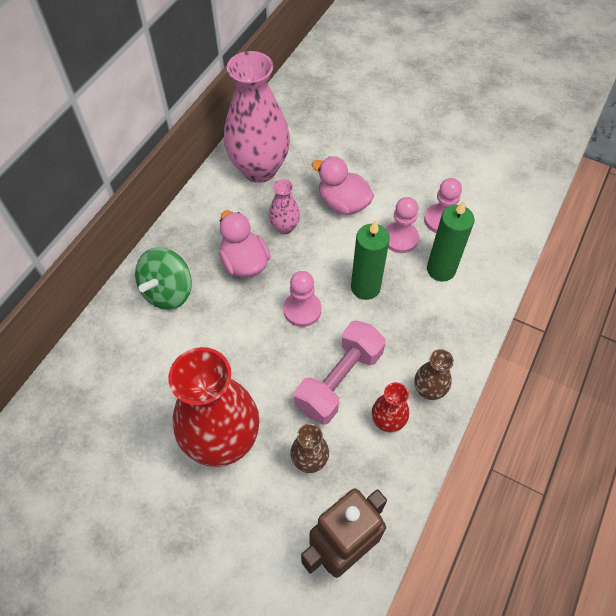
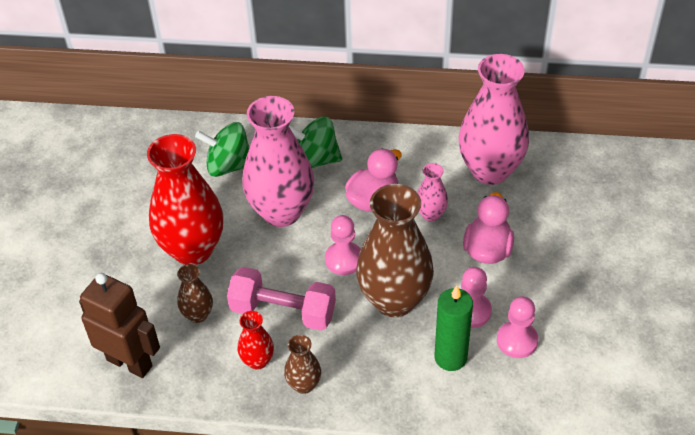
camera: 70 degrees right, 10 degrees down
green candle [351,220,390,300] -> brown vase [356,184,434,317]
none -> green spinning top [195,122,250,177]
none -> pink vase [242,96,314,227]

